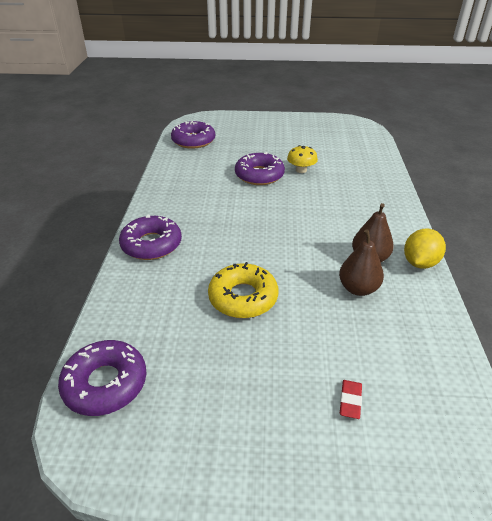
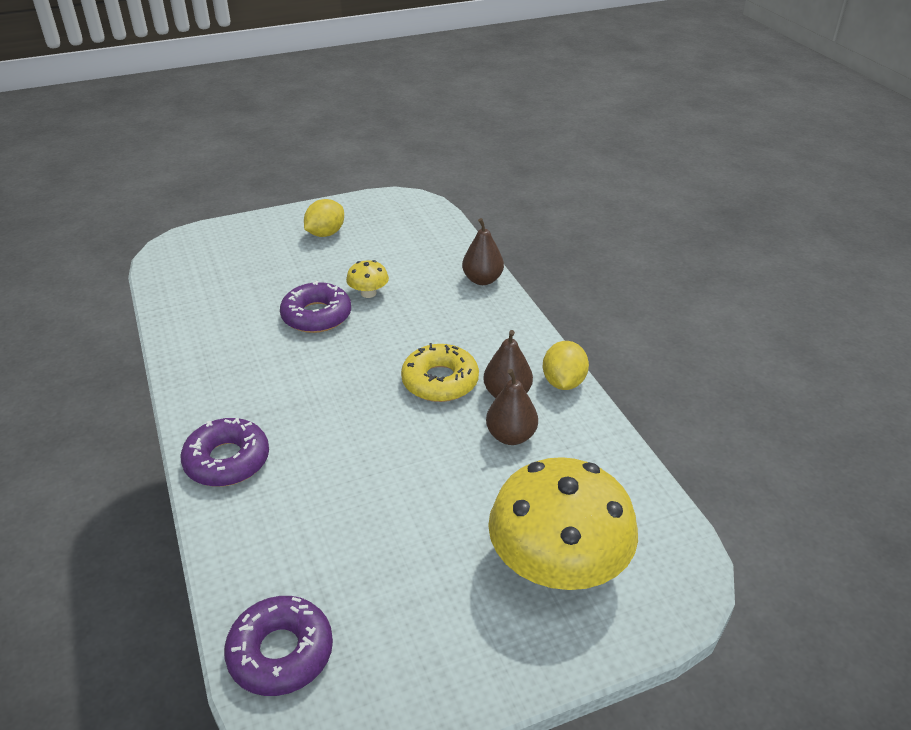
camera: 25 degrees left, 0 degrees up
purple donut [171,121,215,149] -> none
yellow donut [208,262,278,318] -> yellow donut moved to [401,343,479,402]
red eraser [340,380,362,419] -> yellow mushroom [488,457,638,590]
none -> yellow lemon [304,199,344,237]
none -> brown pear [462,218,504,285]

